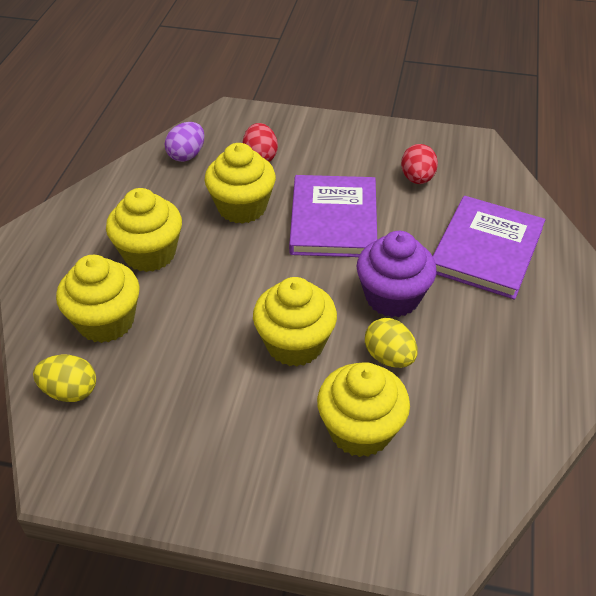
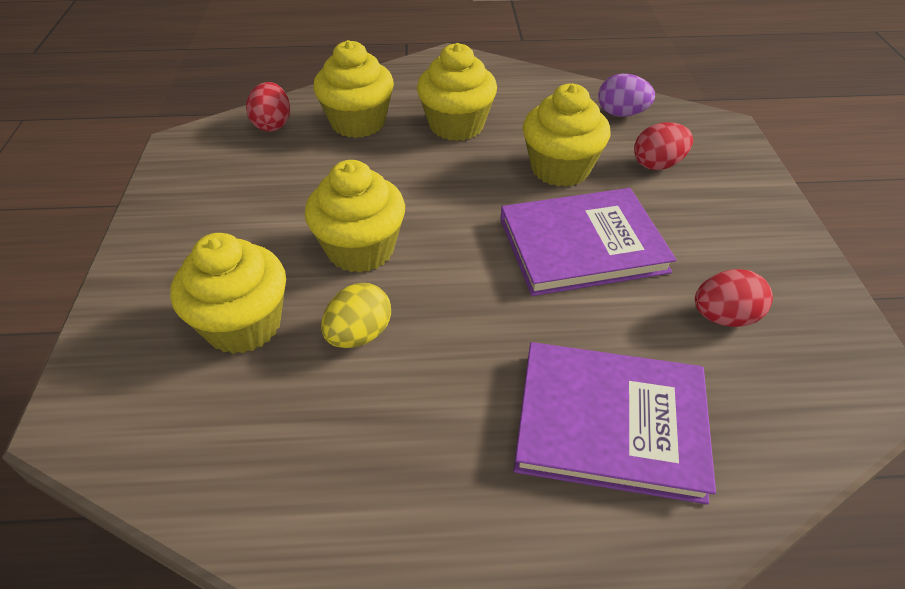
camera: 75 degrees right, 0 degrees up
yellow egg [33,355,96,402] -> red egg [246,82,290,132]
purple cupcake [356,231,437,317] -> none

